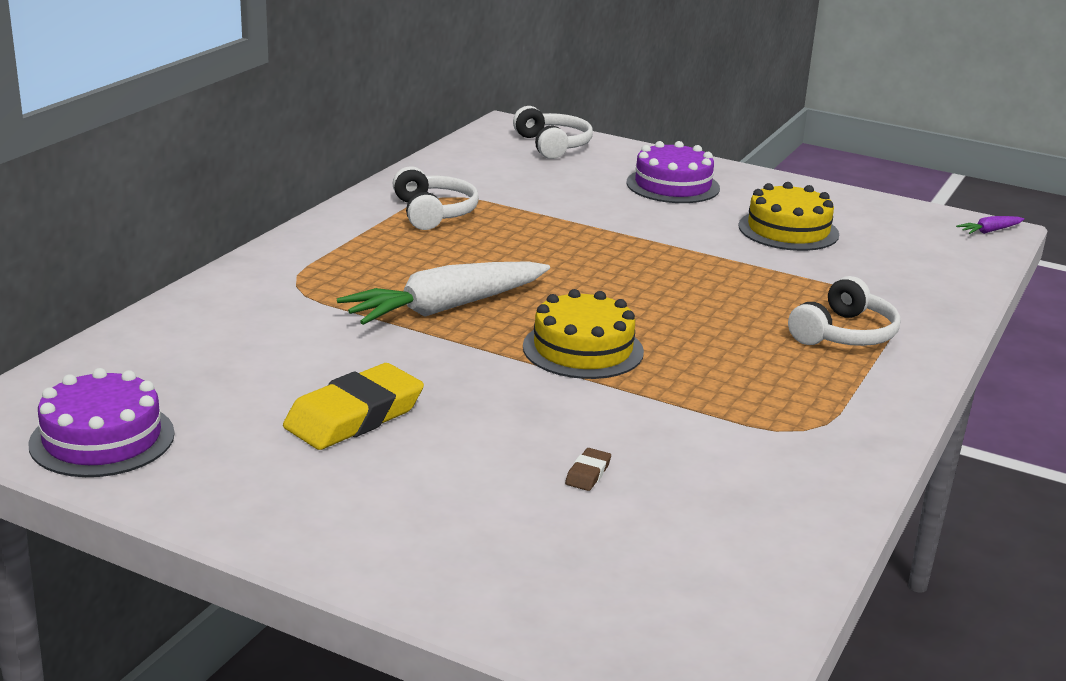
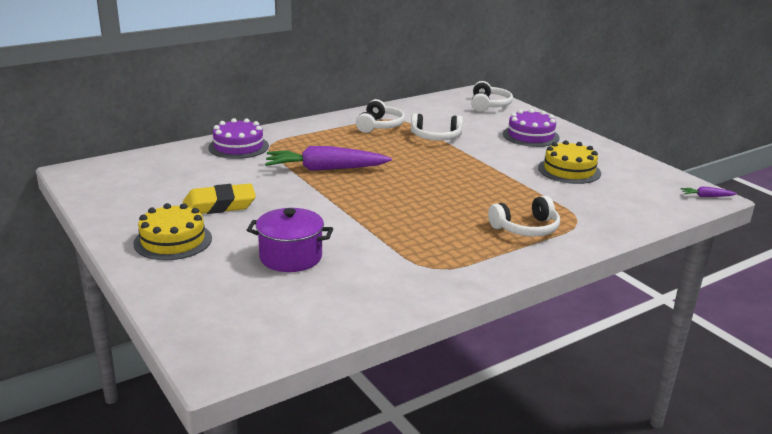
camera: 30 degrees right, 0 degrees up
purple cake [28,368,175,477] -> purple cake moved to [208,118,269,159]
white carrot [337,262,550,325] -> purple carrot [265,146,392,171]
yellow cake [523,289,644,379] -> yellow cake moved to [133,203,212,260]
brown eraser [565,448,611,491] -> purple pot [247,208,333,272]
none -> white headphones [411,113,463,141]

